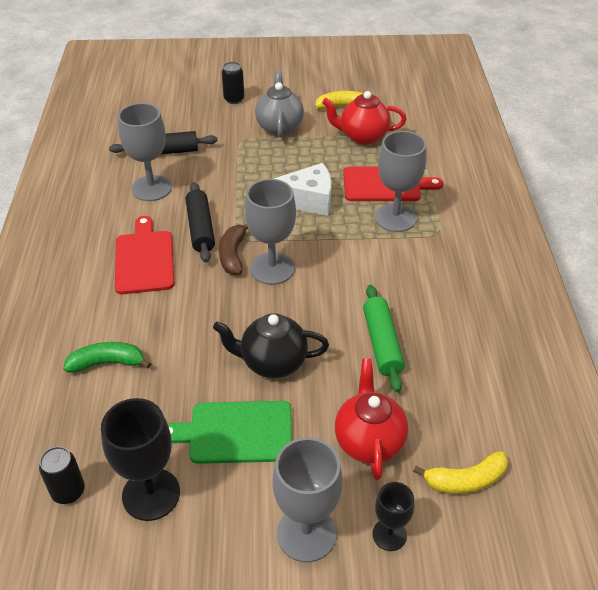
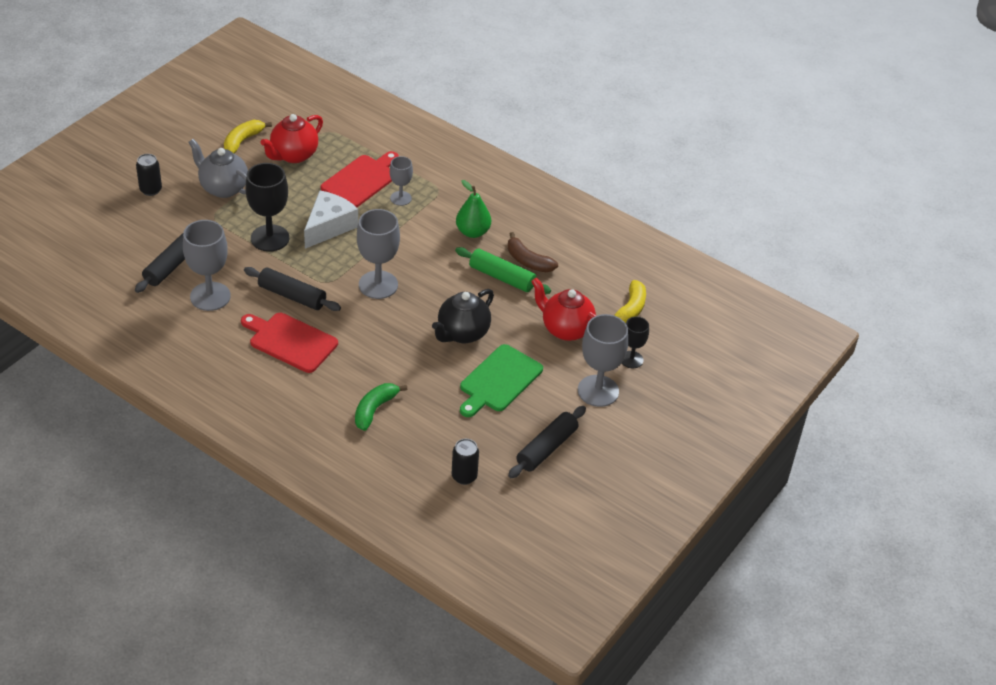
camera: 55 degrees left, 0 degrees up
black goblet [101,398,180,521] -> black goblet moved to [245,163,289,252]
brown banana [219,224,248,275] -> brown banana moved to [508,232,558,272]
grey goblet [375,131,427,232] -> grey goblet [390,156,413,206], size x0.58
none -> green pear [456,180,491,238]
none -> black rolling pin [508,406,586,478]

